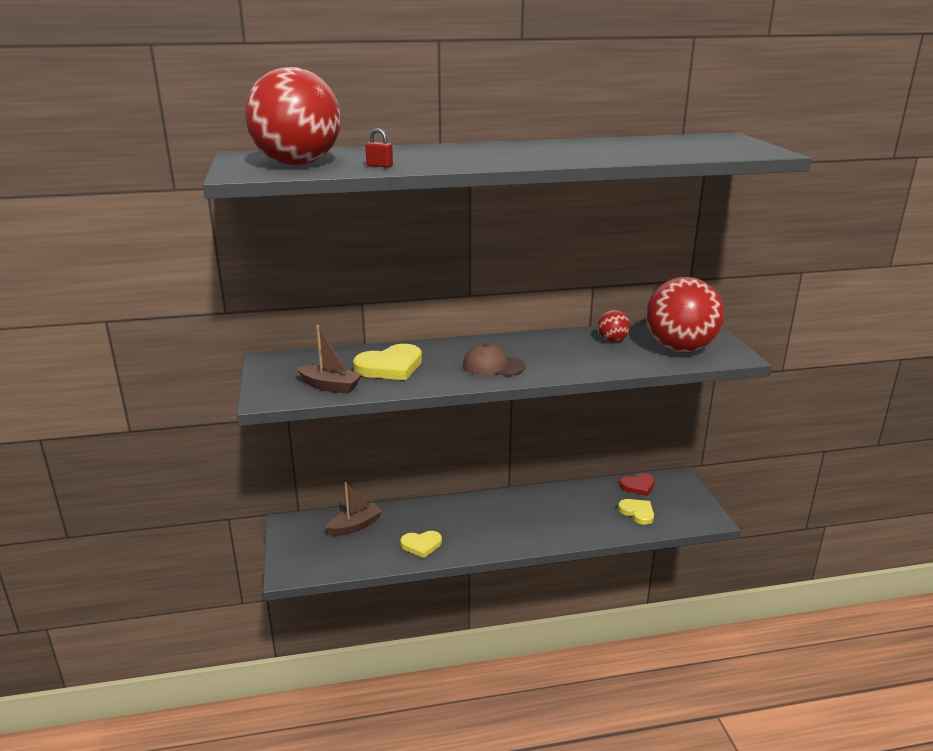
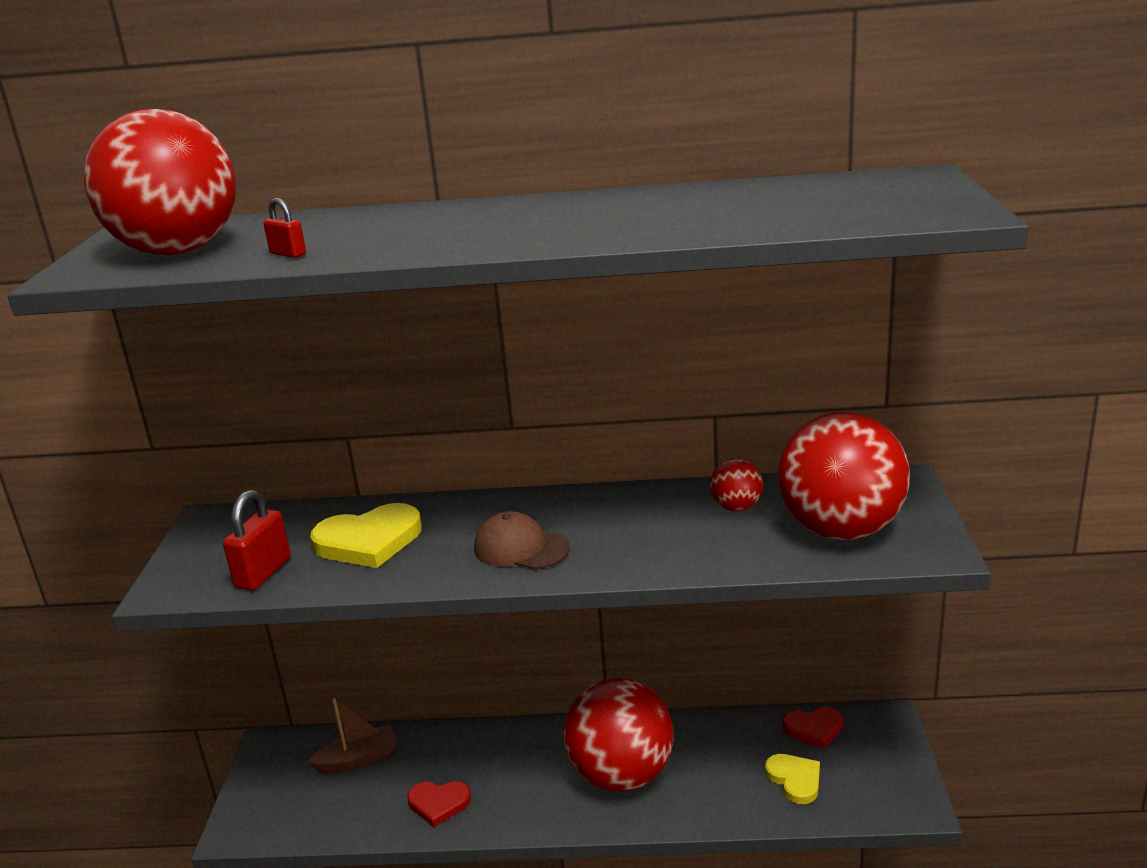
camera: 15 degrees right, 0 degrees up
brown boat [296,325,362,394] -> red padlock [223,490,291,591]
yellow heart [400,531,442,558] -> red heart [407,781,471,827]
none -> red ball [564,678,674,792]

